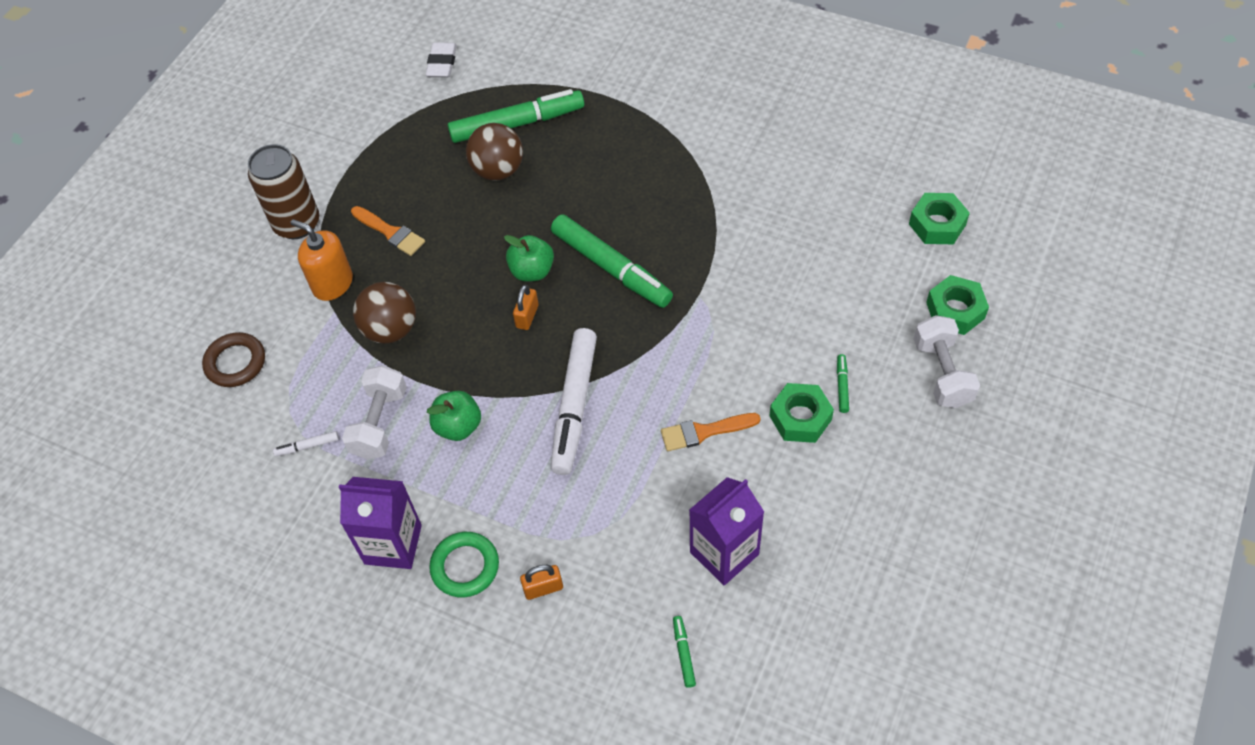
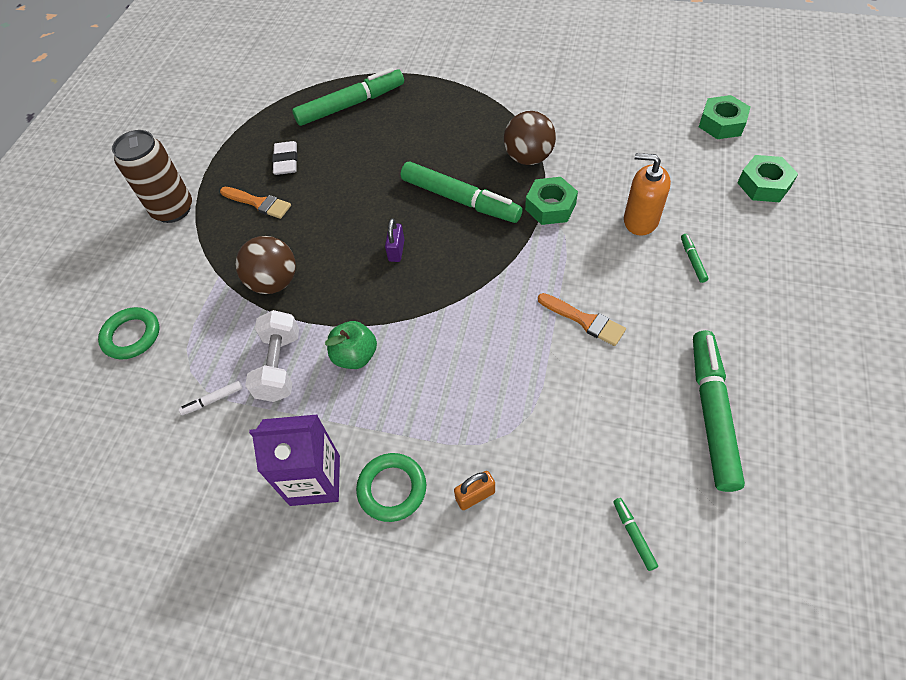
camera: 10 degrees left, 0 degrees up
brown ring [202,332,265,387] -> green ring [98,307,159,359]
orange soap dispenser [291,219,353,301] -> orange soap dispenser moved to [624,153,671,236]
white eraser [426,42,457,77] -> white eraser moved to [272,141,298,175]
brown ball [466,123,523,181] -> brown ball moved to [504,111,556,165]
green apple [504,235,554,282] -> none
orange padlock [513,285,539,330] -> purple padlock [385,218,405,262]
white marker [551,328,597,475] -> none
orange brush [661,413,761,451] -> orange brush turned 120 degrees counterclockwise [538,293,626,346]
purple carton [689,477,764,586] -> none
green nut [769,383,834,443] -> green nut moved to [525,177,578,225]
white dumbbell [914,315,980,408] -> none
none -> green marker [693,330,745,492]

